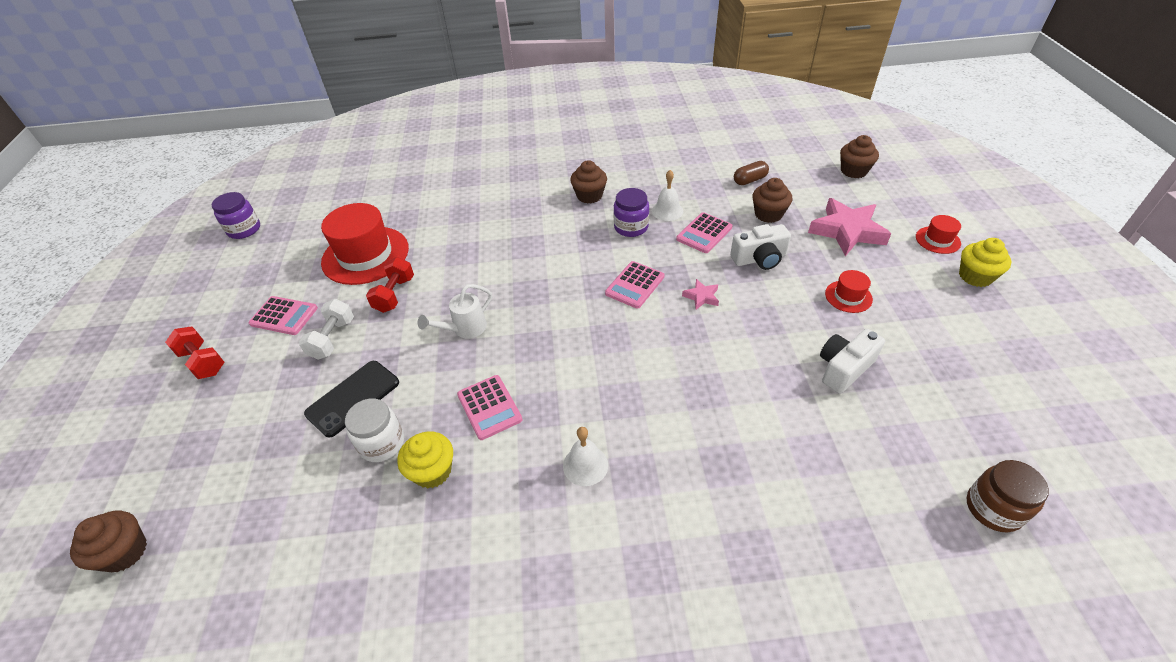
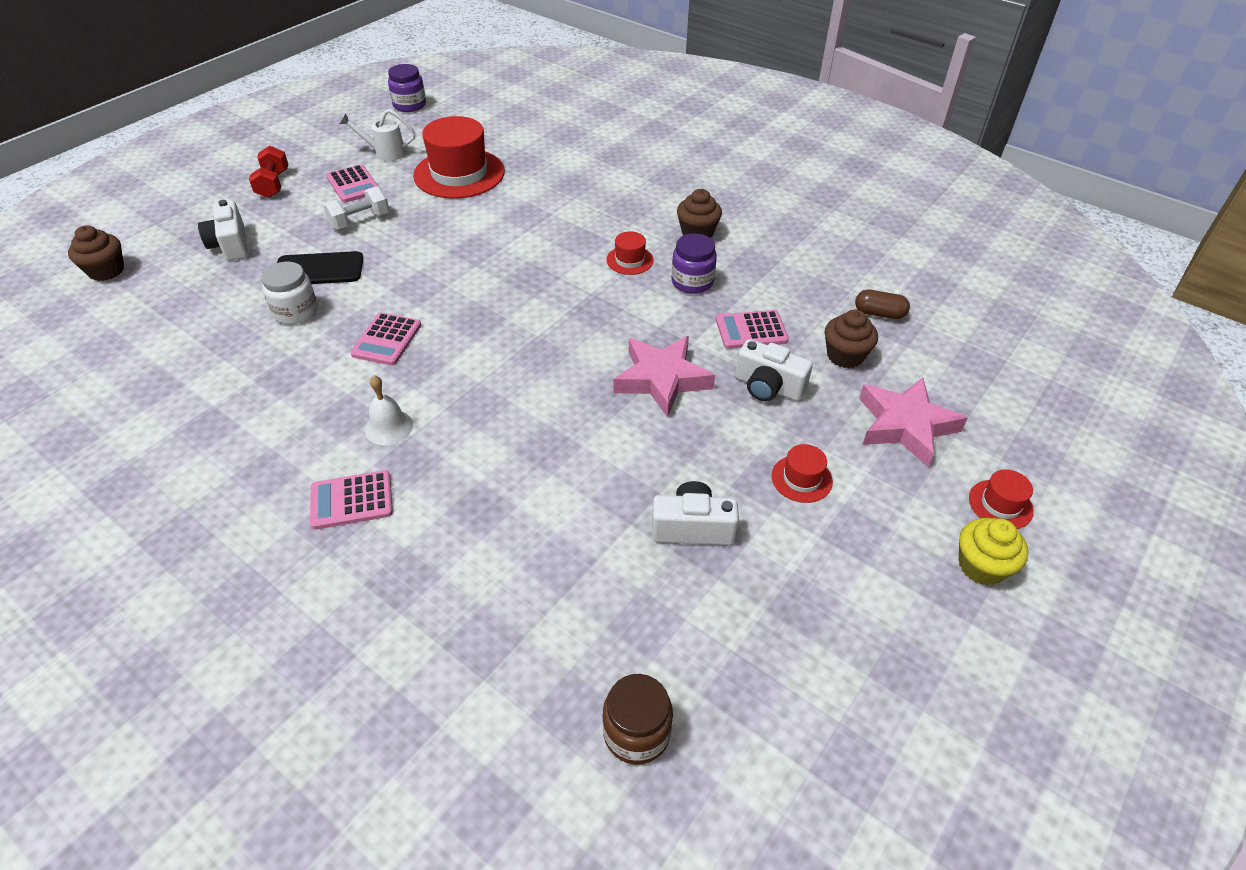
camera: 40 degrees right, 0 degrees up
red dumbbell [366,257,414,313] -> none
yellow cupcake [397,431,453,488] -> none
white watering can [418,284,492,338] -> white watering can moved to [339,109,415,161]
pink calculator [605,261,664,309] -> pink calculator moved to [310,470,393,530]
white bell [652,170,683,221] -> none
pink star [682,279,719,310] -> pink star [614,336,715,418], size x2.16
brown cupcake [840,135,879,178] -> none
none -> white camera [198,200,248,261]
none -> red hat [606,231,654,275]

